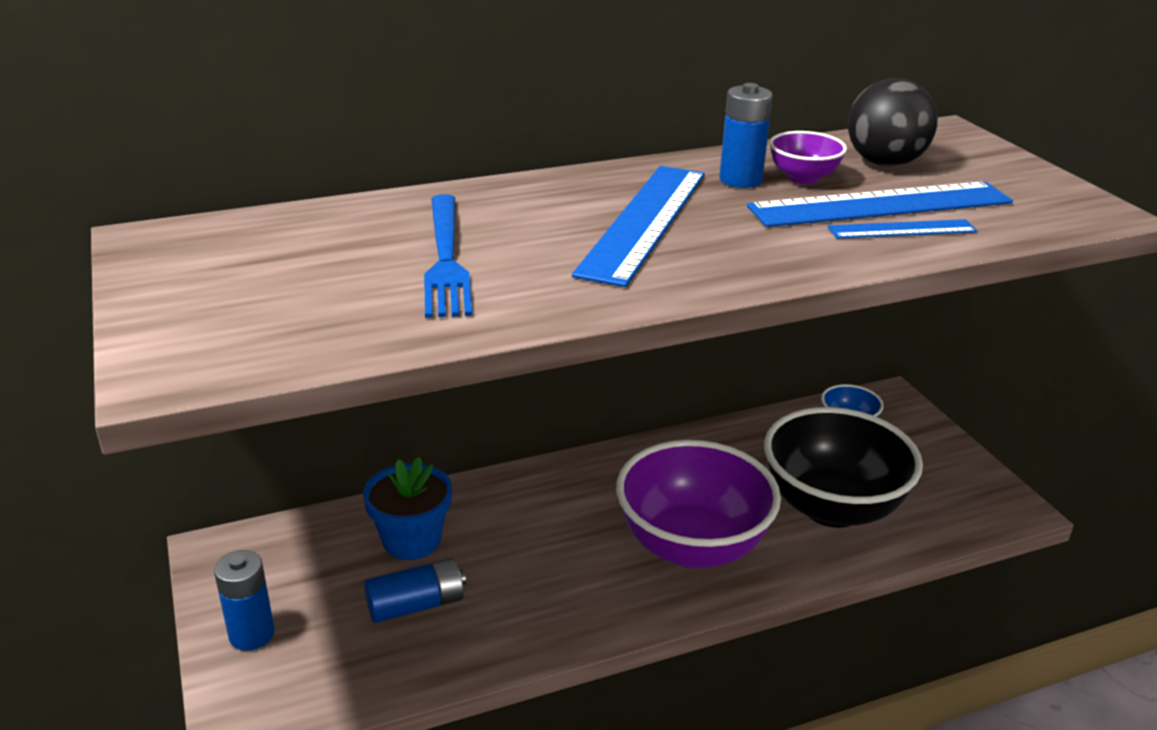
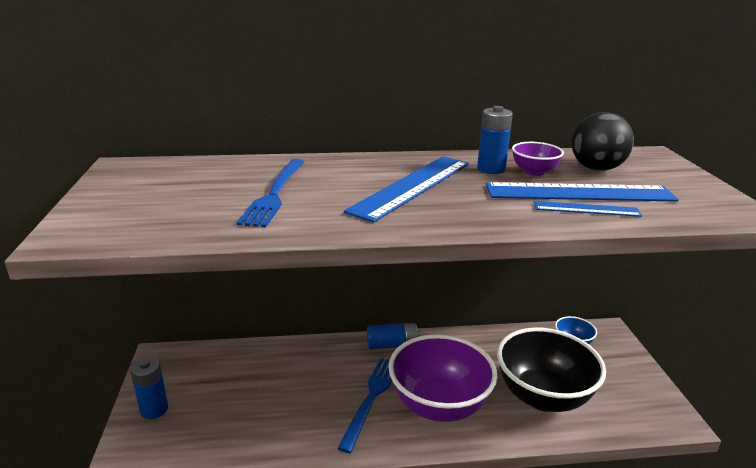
camera: 15 degrees right, 5 degrees down
blue flower pot [363,457,452,560] -> none
blue battery [364,558,466,623] -> blue battery moved to [367,323,420,349]
none -> blue fork [337,358,392,453]

